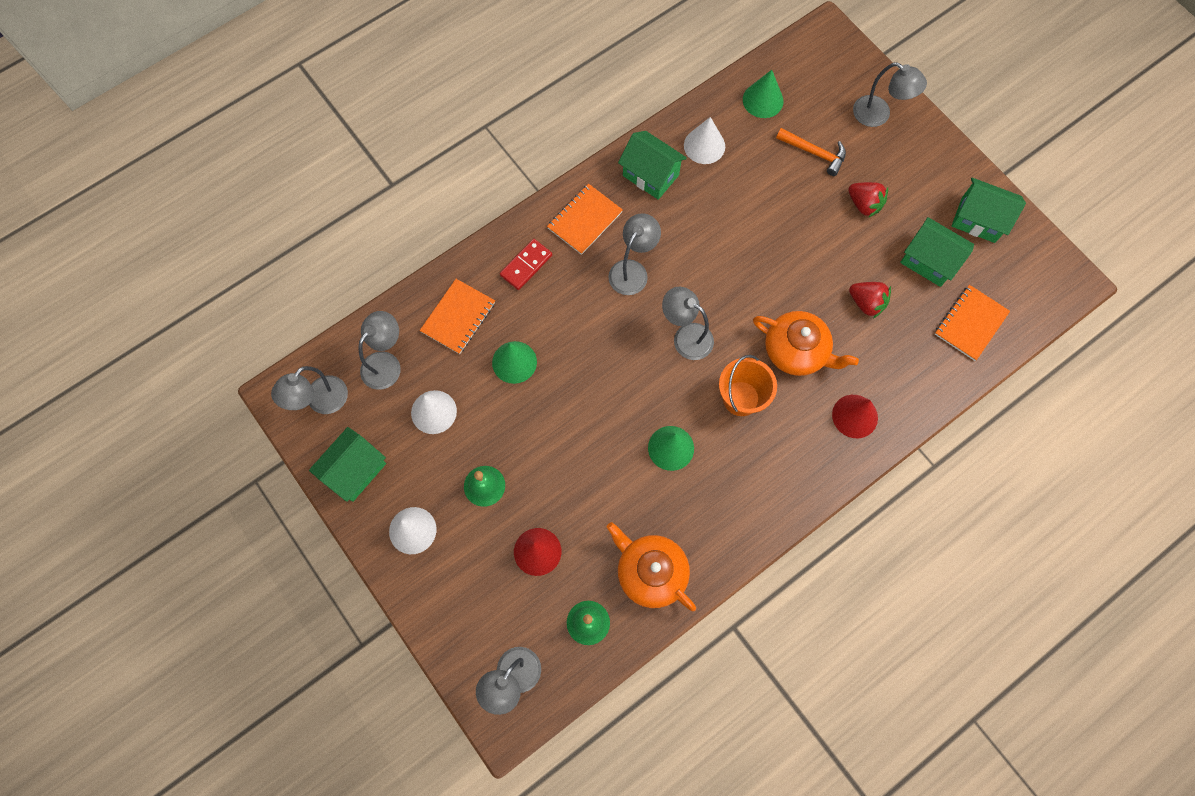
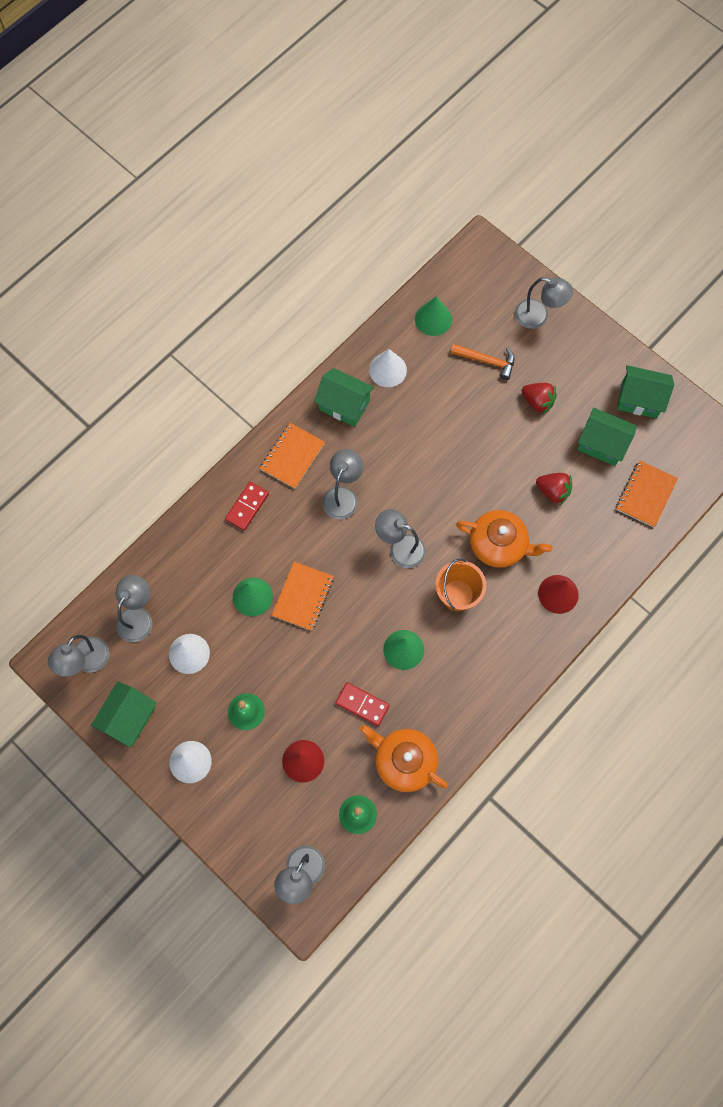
camera: 10 degrees left, 0 degrees up
orange notebook [420,279,495,354] -> orange notebook moved to [272,562,334,631]
none -> red domino [335,682,390,726]

